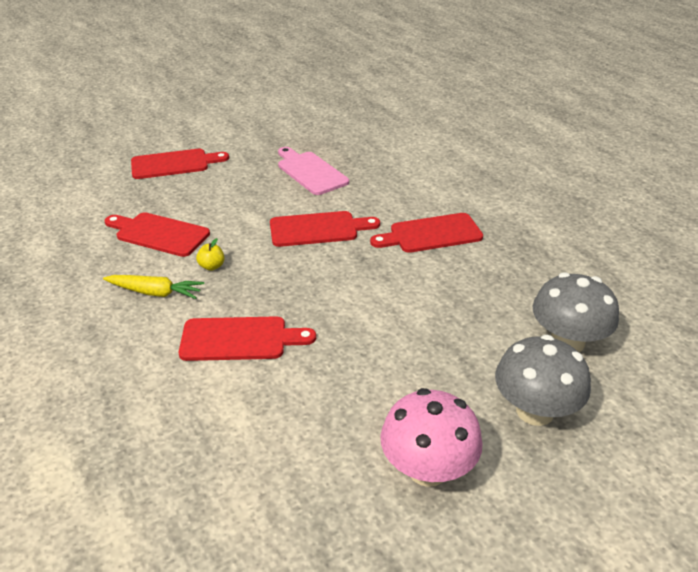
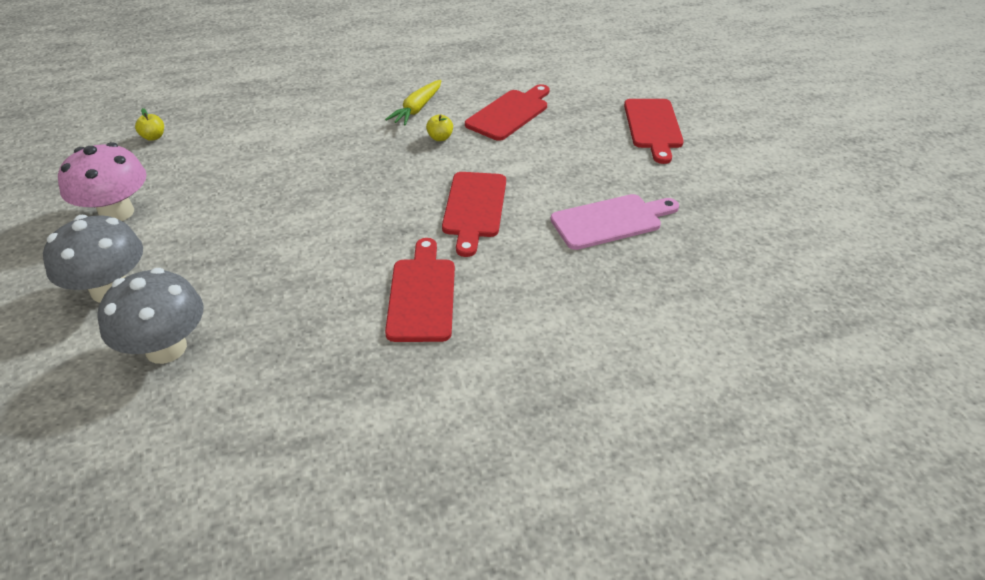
camera: 105 degrees right, 5 degrees up
red cutting board [179,316,316,361] -> none
none -> yellow apple [135,108,164,141]

